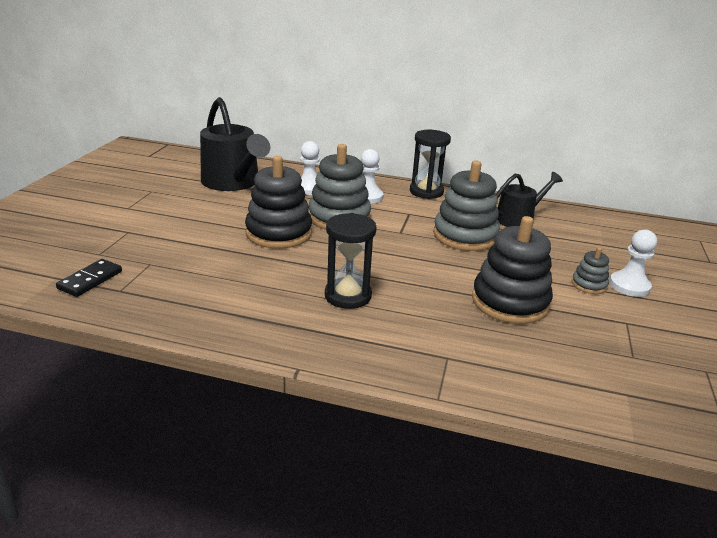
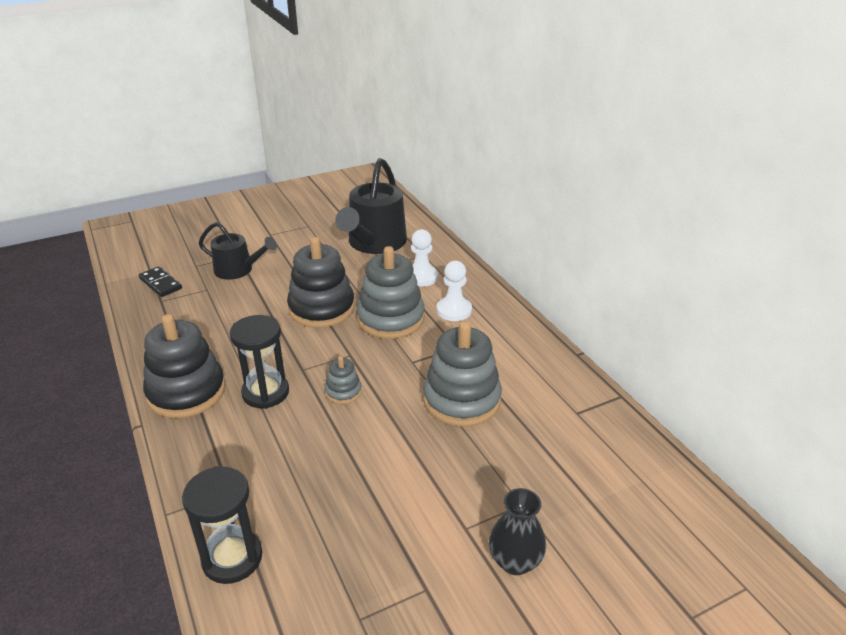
camera: 50 degrees right, 5 degrees up
black domino [56,259,122,297] -> black domino turned 60 degrees clockwise [139,266,182,297]
black hourglass [410,130,451,199] -> black hourglass moved to [182,466,262,584]
black stacking toy [472,216,553,324] -> black stacking toy moved to [143,314,226,418]
black watering can [496,172,563,227] -> black watering can moved to [199,222,277,280]
grey stacking toy [571,247,609,294] -> grey stacking toy moved to [325,356,362,404]
white pawn [609,230,657,297] -> black vase [489,488,546,575]

